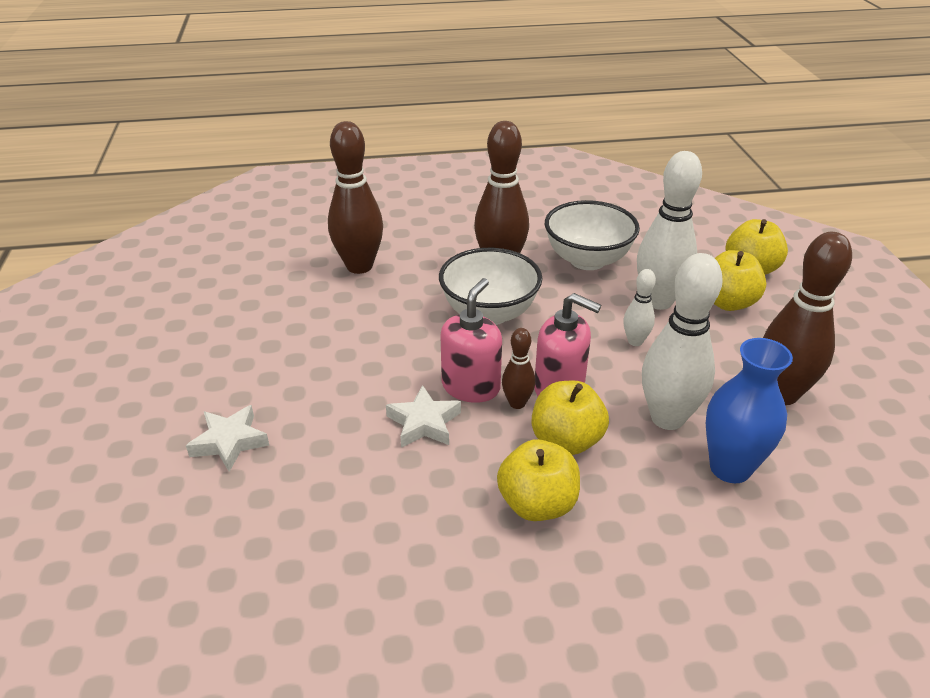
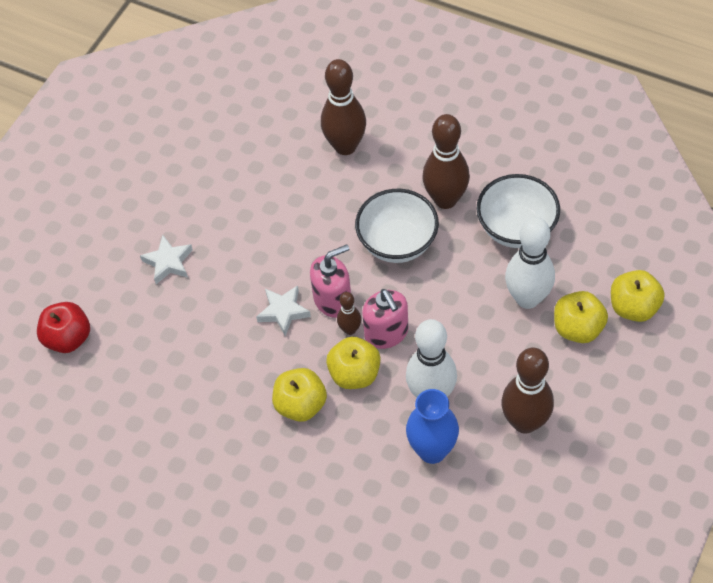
camera: 40 degrees right, 20 degrees up
white bowling pin [623,269,656,346] -> none
none -> red apple [37,302,90,353]

